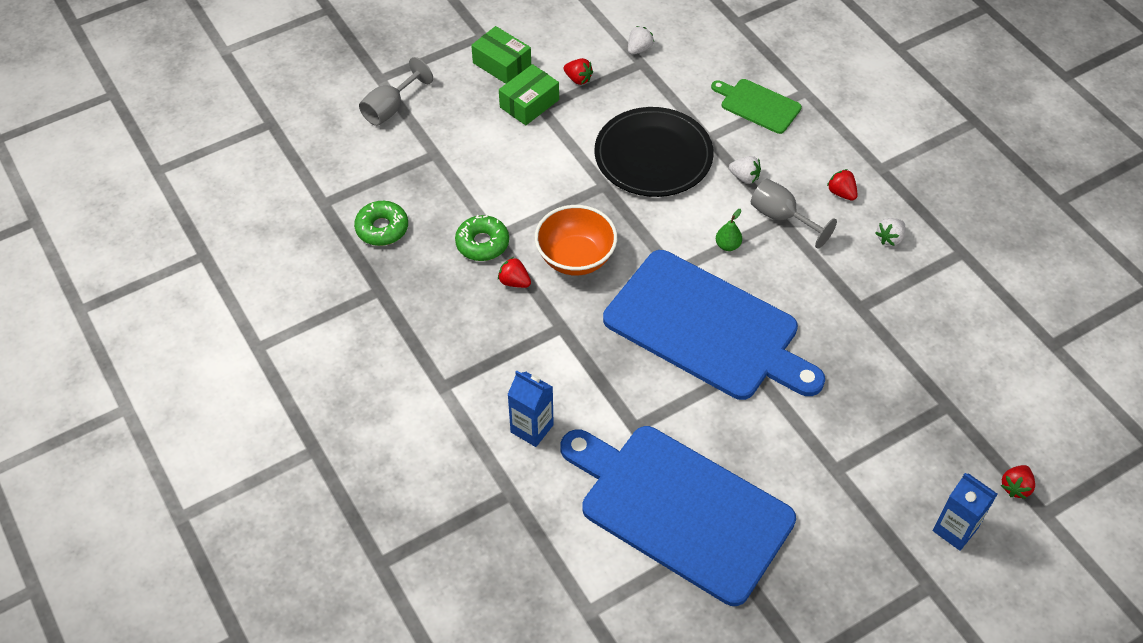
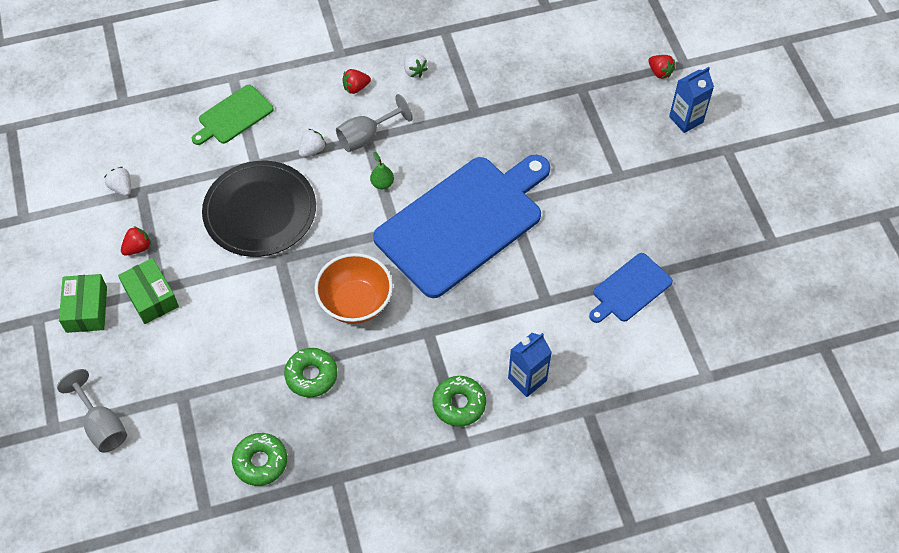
camera: 75 degrees left, 5 degrees up
green box [471,26,531,84] -> green box turned 60 degrees counterclockwise [59,274,107,333]
red strawberry [498,257,531,288] -> none
blue cutting board [560,426,796,606] -> blue cutting board [589,253,673,323], size x0.46
none -> green donut [433,376,486,427]

